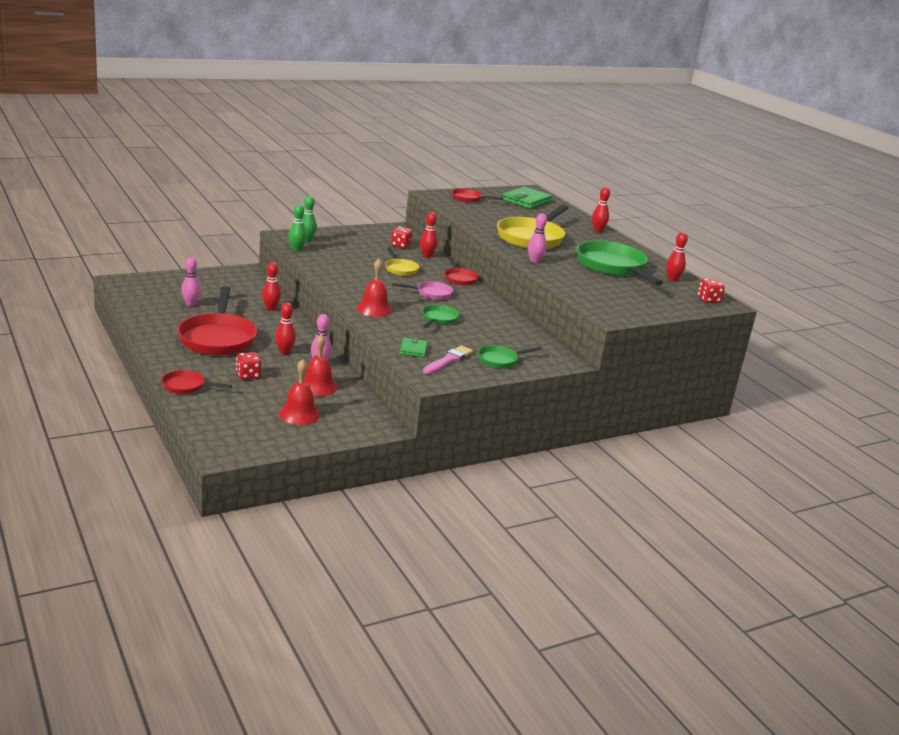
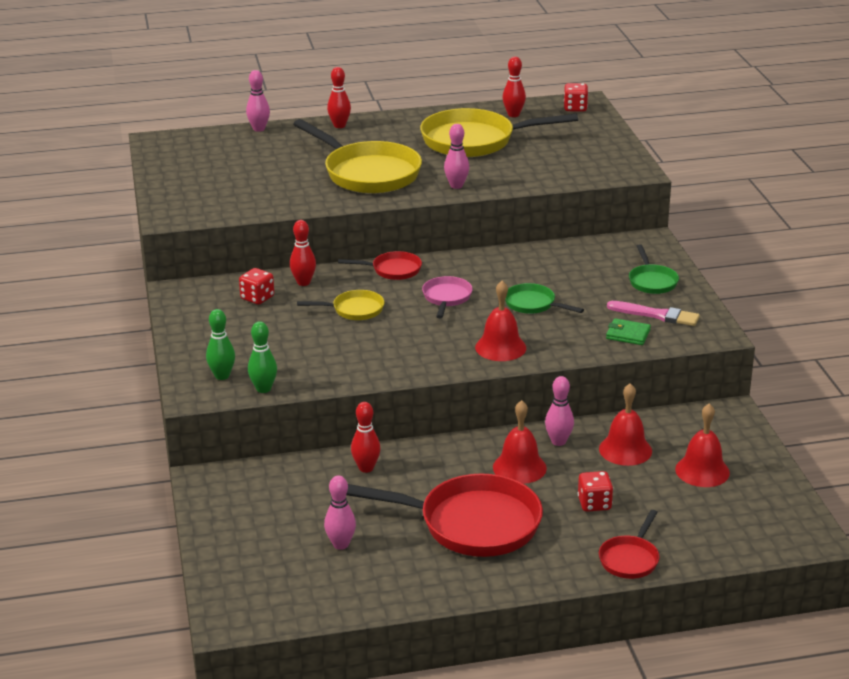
camera: 70 degrees left, 5 degrees up
red bowling pin [275,302,296,354] -> red bell [493,400,547,484]
pink brush [423,345,473,374] -> pink brush turned 150 degrees clockwise [607,301,700,326]
red pan [452,189,503,202] -> none
green wallet [502,187,552,209] -> none
green pan [577,241,663,286] -> yellow pan [420,108,578,157]
none -> pink bowling pin [246,70,270,132]

